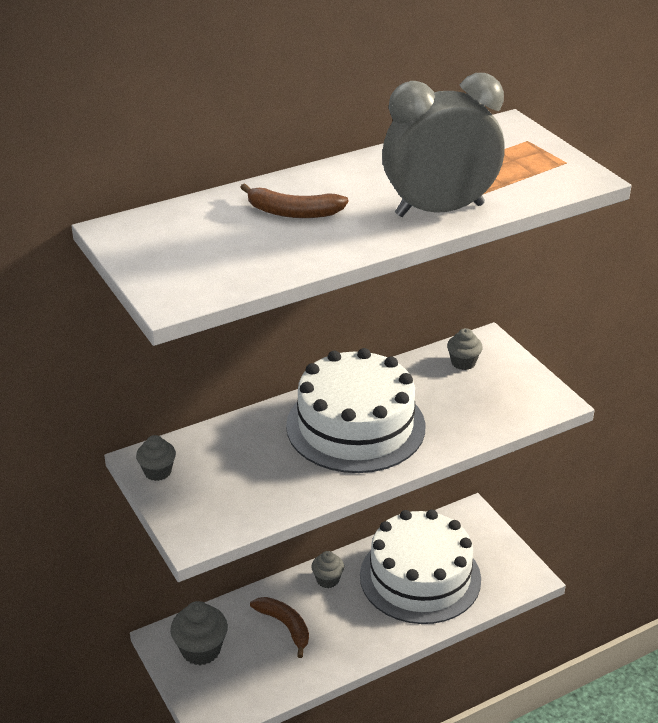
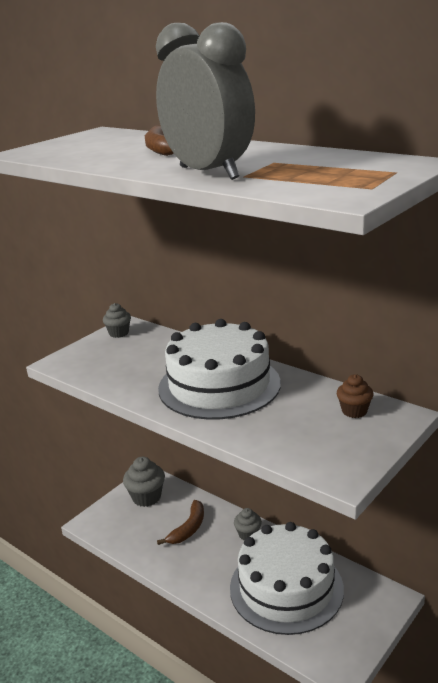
camera: 70 degrees right, 10 degrees down
grey cupcake [447,328,483,370] -> brown cupcake [337,374,373,418]

